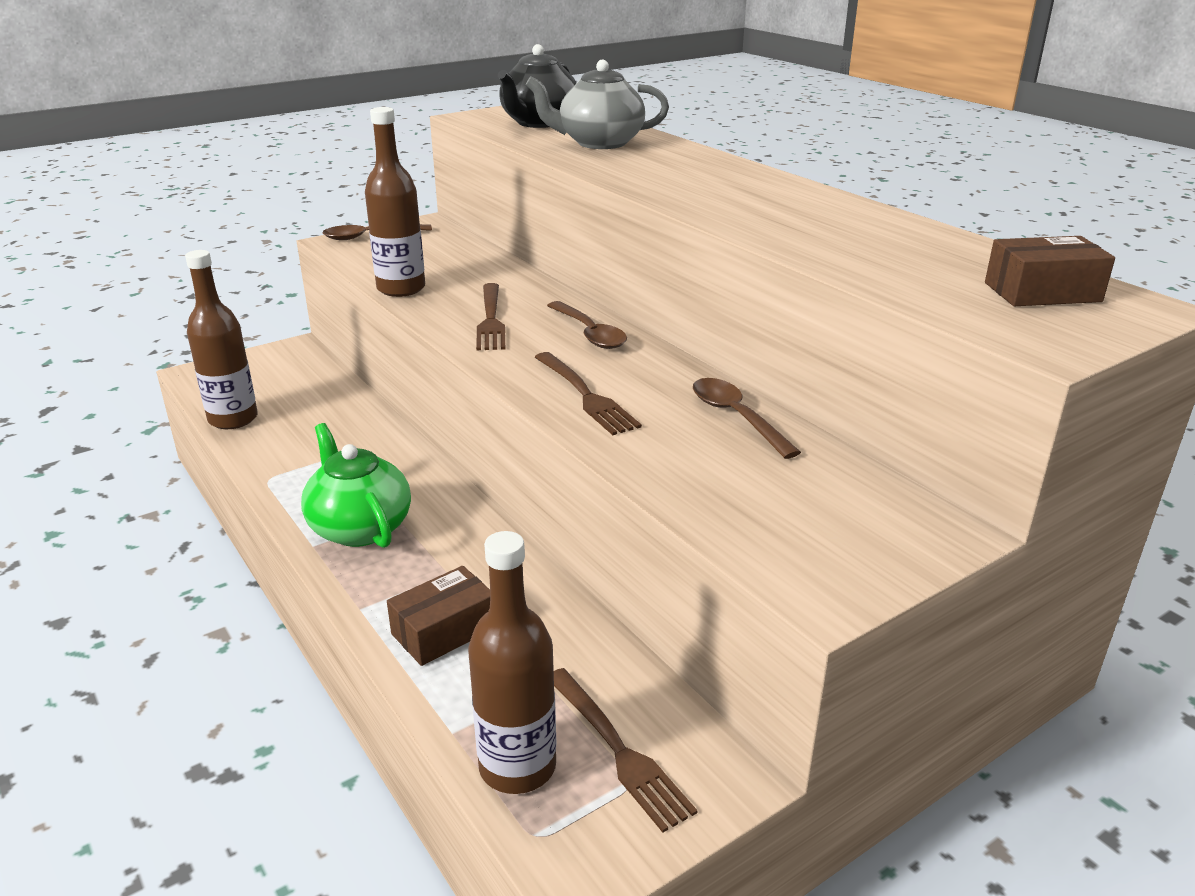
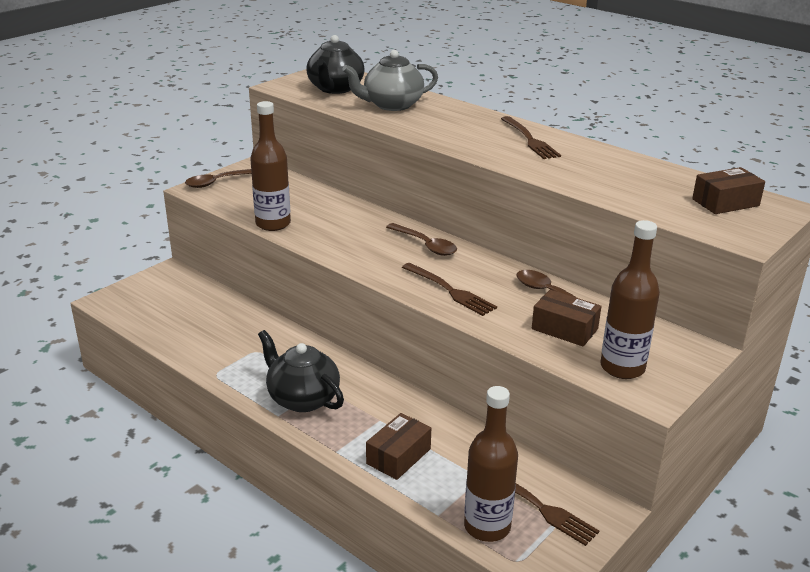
camera: 15 degrees left, 0 degrees up
brown bottle [185,250,258,429] -> brown bottle moved to [600,220,660,379]
green teapot [301,423,411,548] -> black teapot [258,330,344,412]
brown fork [476,283,505,350] -> brown fork moved to [501,116,561,159]
none -> brown box [532,290,601,346]

